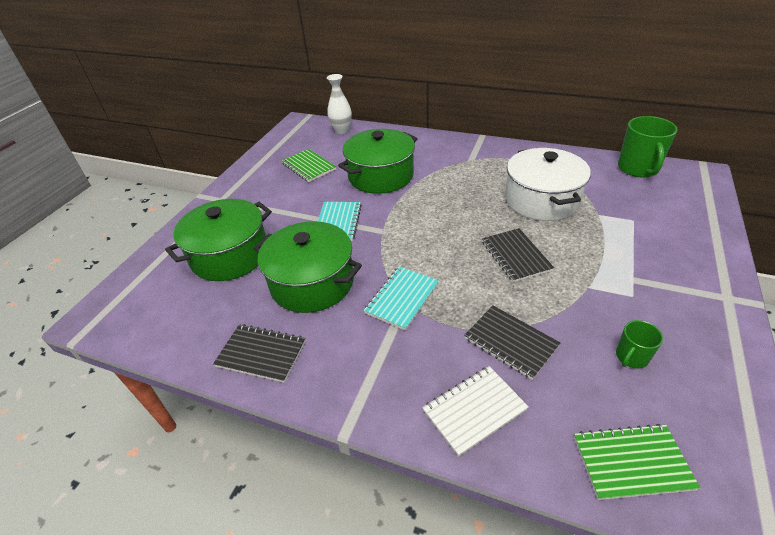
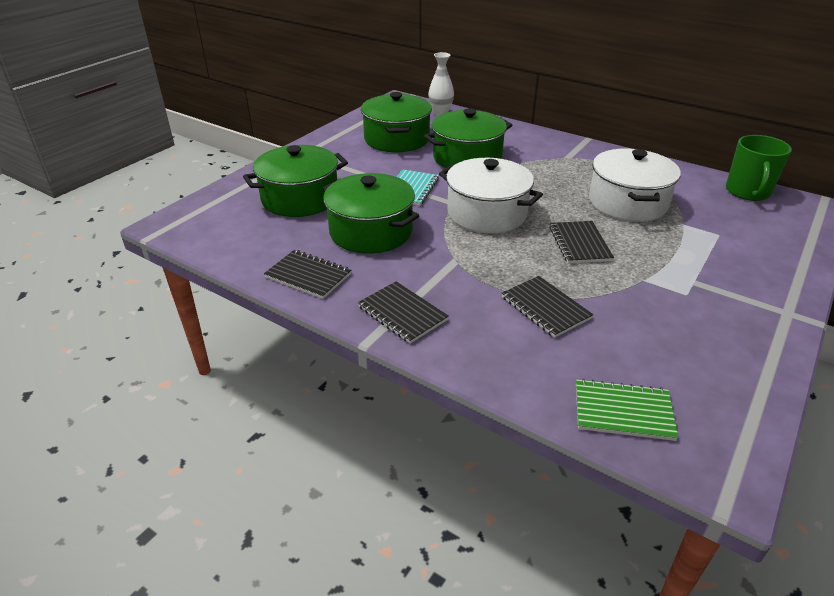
camera: 10 degrees right, 5 degrees down
green notebook [282,149,336,182] -> green pot [361,92,432,152]
turquoise notebook [364,266,439,330] -> none
white notebook [422,366,529,456] -> none
green mug [616,320,663,369] -> none
none -> black notebook [358,281,449,344]
none -> white pot [439,158,543,234]

